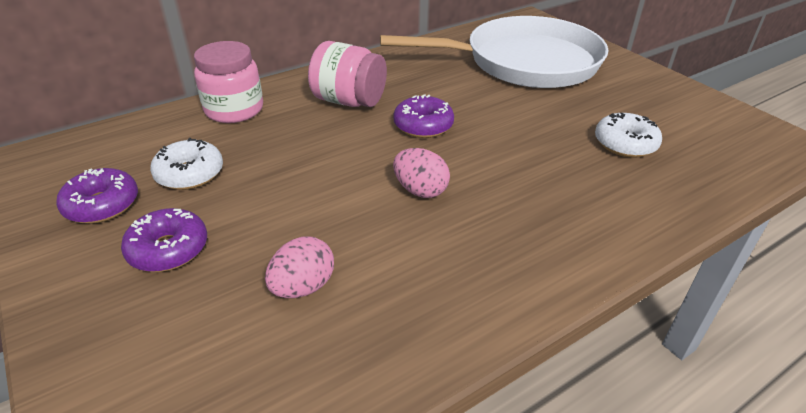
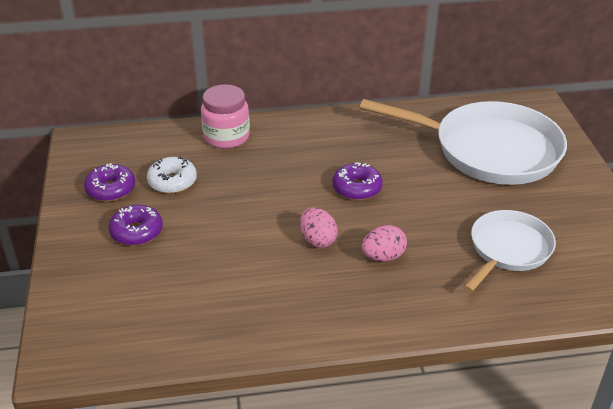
camera: 25 degrees right, 0 degrees up
pink egg [265,236,334,298] -> pink egg moved to [362,225,407,262]
pink jar [308,41,387,107] -> none
white donut [595,113,662,157] -> white pan [464,210,556,292]

